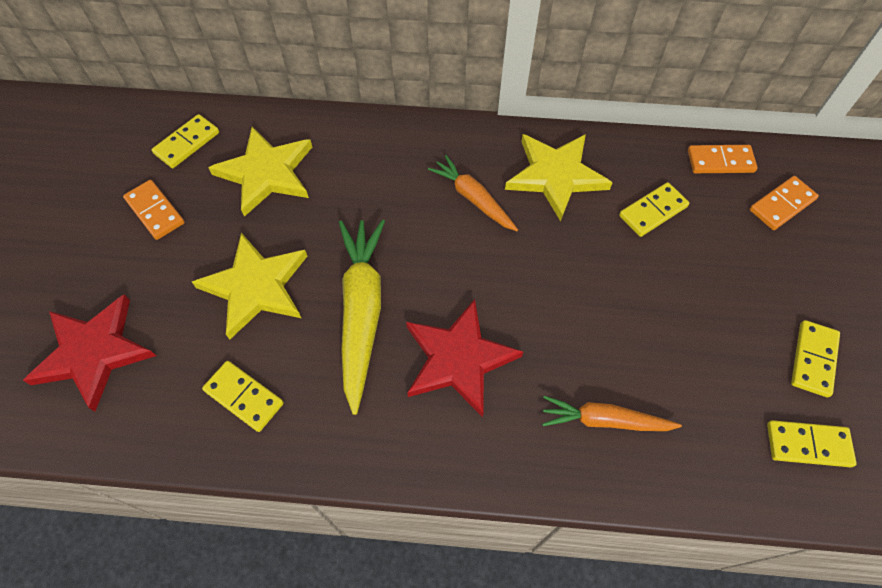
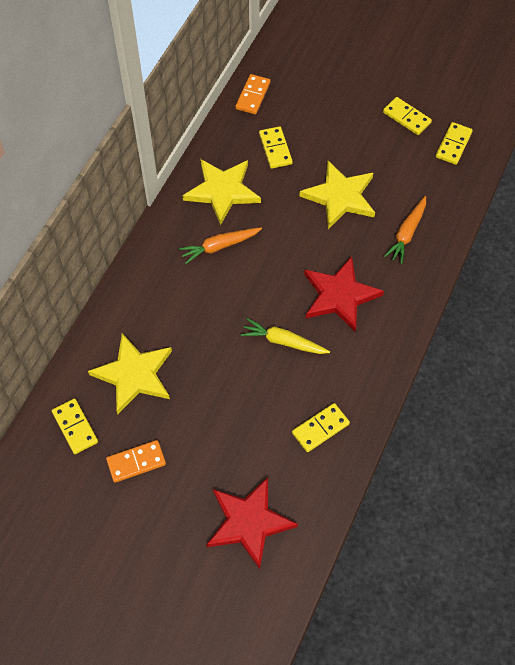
camera: 70 degrees left, 0 degrees up
yellow star [192,233,307,340] -> yellow star moved to [299,161,375,229]
yellow carrot [339,219,385,415] -> yellow carrot [241,318,330,354], size x0.60
orange domino [750,176,819,230] -> none

